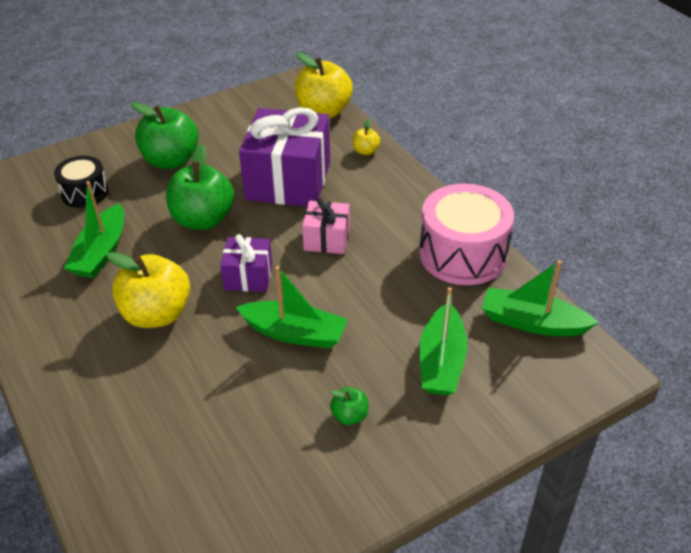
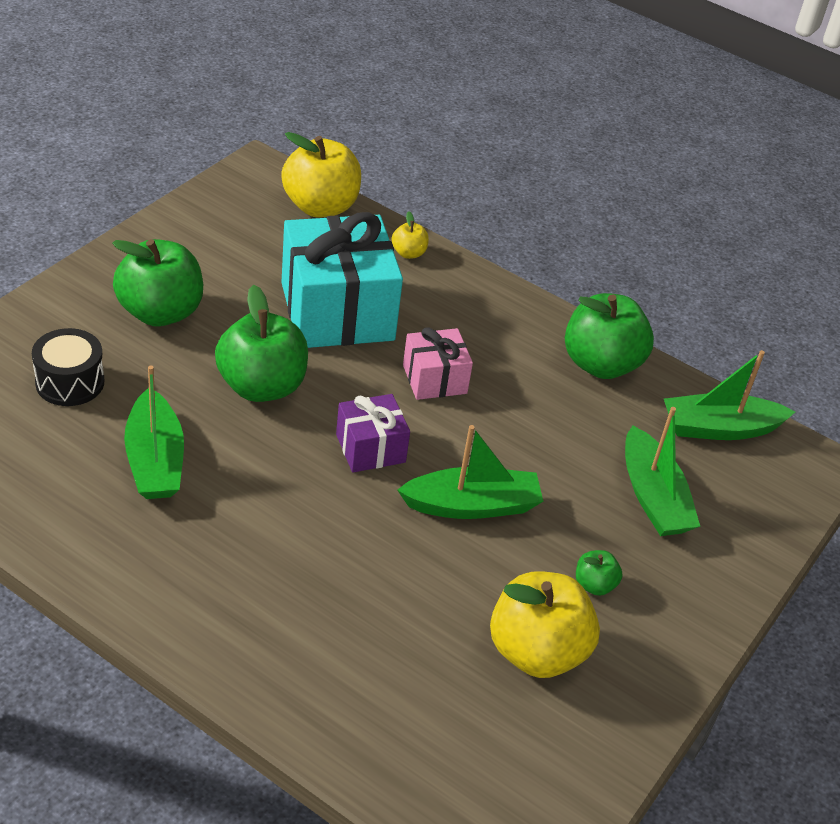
camera: 30 degrees left, 0 degrees up
yellow apple [106,252,190,328] -> yellow apple moved to [490,571,600,678]
purple gift [239,107,330,207] -> turquoise gift [281,212,403,348]
pink drum [419,183,514,285] -> green apple [565,293,654,379]

